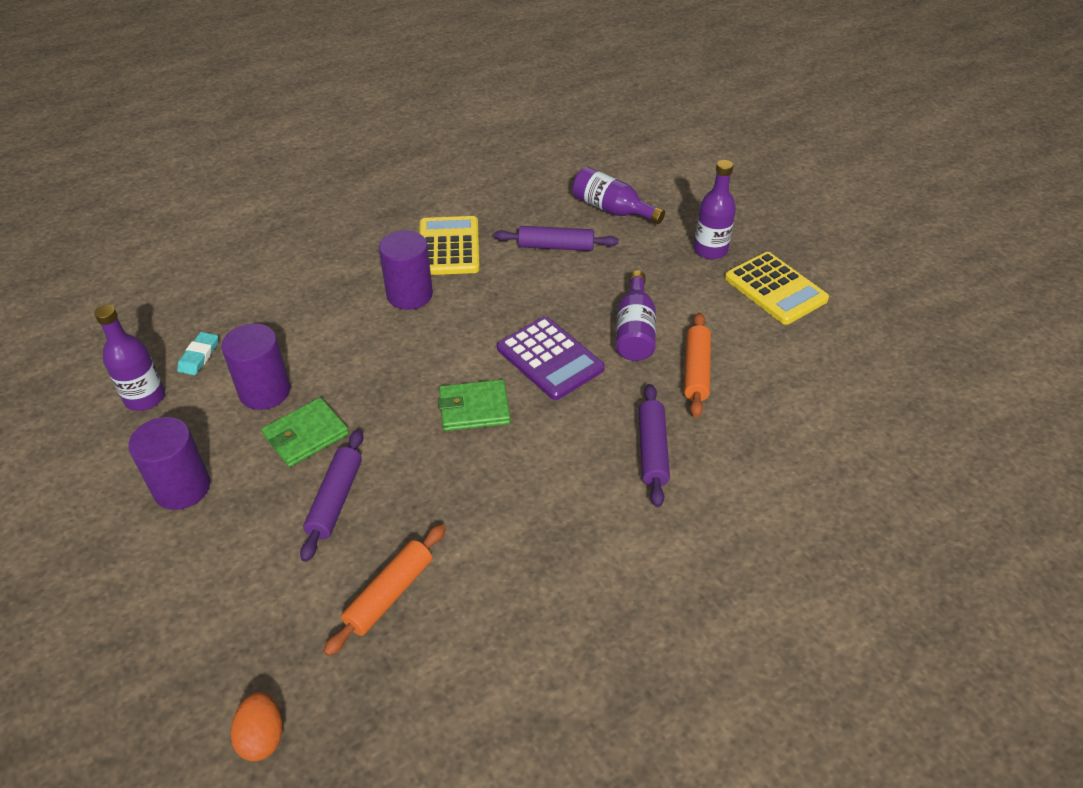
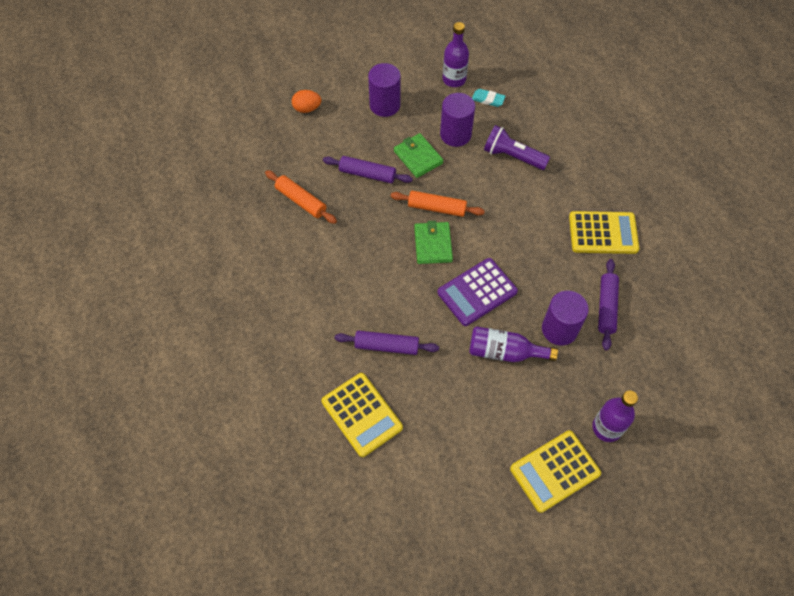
camera: 95 degrees right, 15 degrees up
orange egg [231,692,283,761] -> orange egg moved to [292,90,321,113]
purple cylinder [379,230,433,310] -> purple cylinder moved to [542,291,589,345]
purple bottle [572,167,665,224] -> none
orange rolling pin [684,313,711,418] -> orange rolling pin moved to [391,191,485,217]
none -> yellow calculator [321,373,403,457]
none -> purple flashlight [484,125,550,170]

